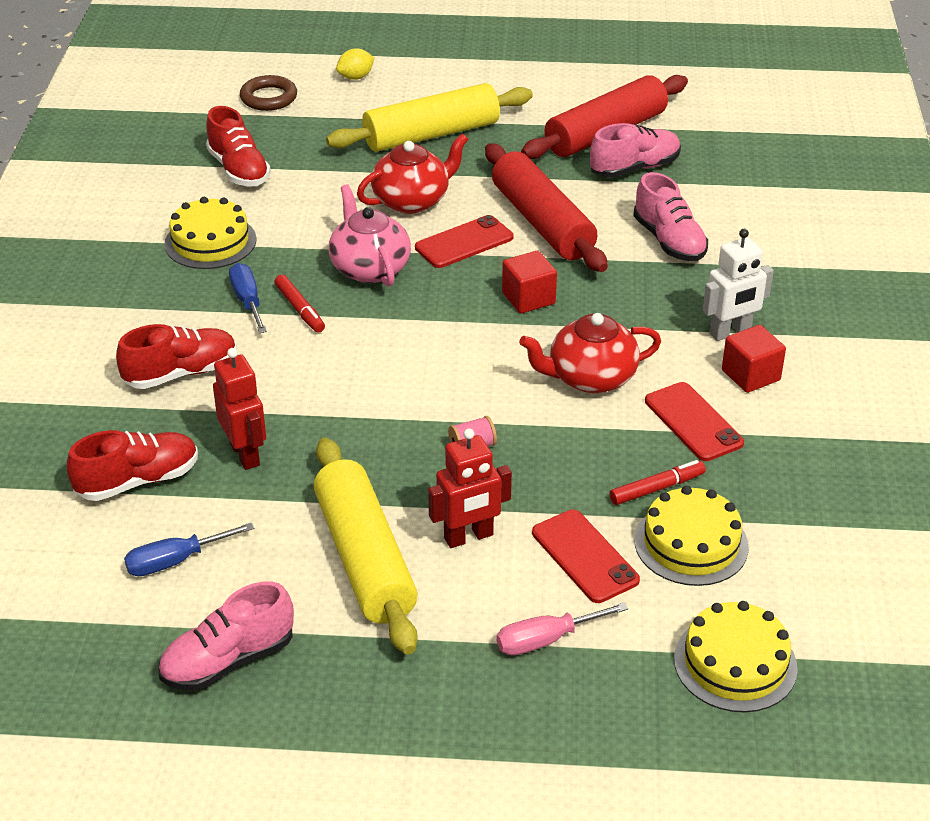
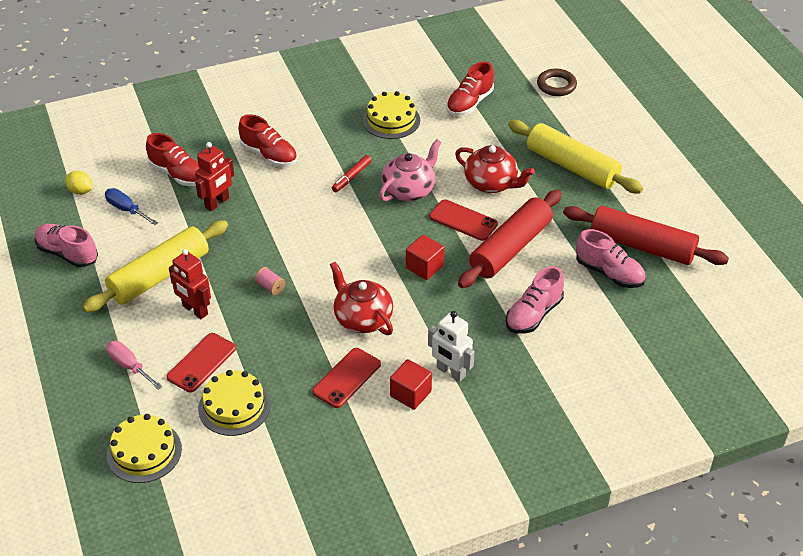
camera: 65 degrees right, 5 degrees up
blue screwdriver [229,263,267,333] -> none
yellow lemon [336,49,375,80] -> yellow lemon moved to [65,171,92,195]
red marker [609,460,706,505] -> none

